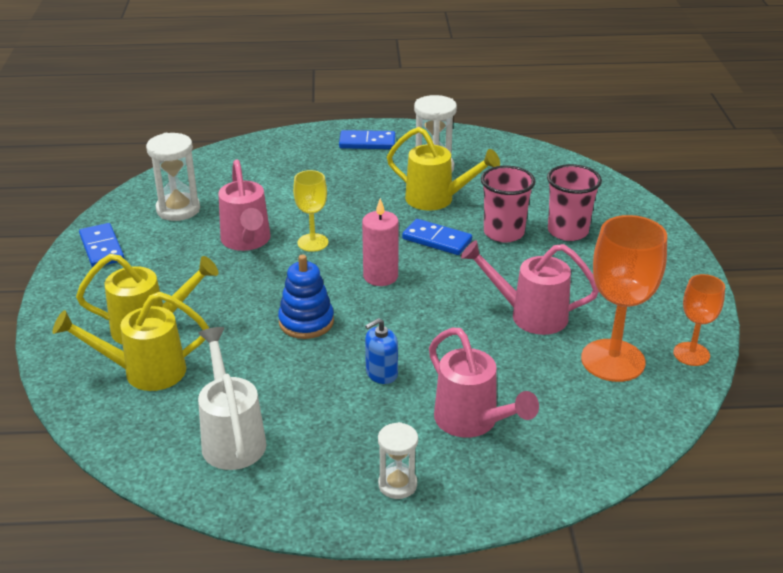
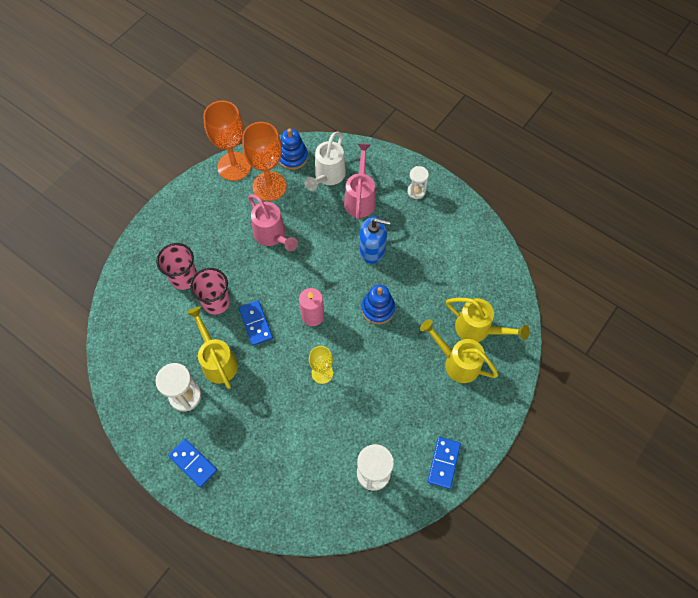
camera: 140 degrees left, 30 degrees up
white watering can [198,327,267,470] -> white watering can moved to [305,132,346,191]
pink watering can [218,159,271,251] -> none
blue soap dispenser [365,318,398,384] -> blue soap dispenser [359,217,391,264], size x1.58
orange goblet [673,274,725,366] -> orange goblet [203,101,251,181], size x1.76
none -> blue stacking toy [279,128,308,170]

